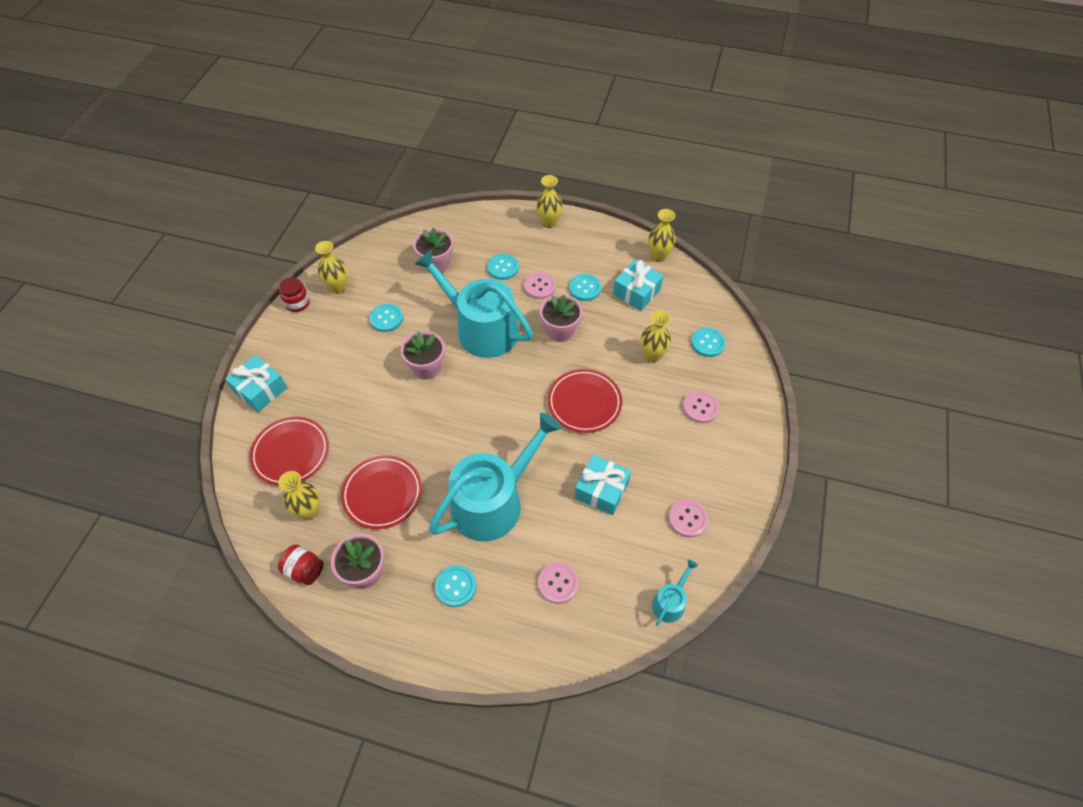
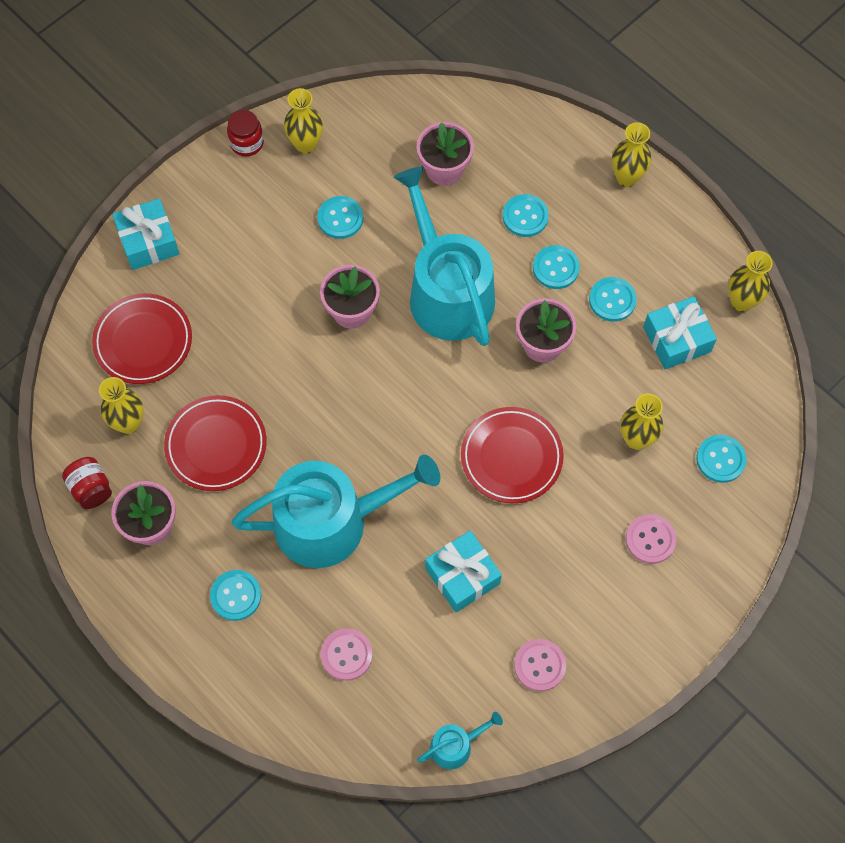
camera: 30 degrees right, 10 degrees up
pink button [524,272,556,299] -> turquoise button [533,245,580,289]

